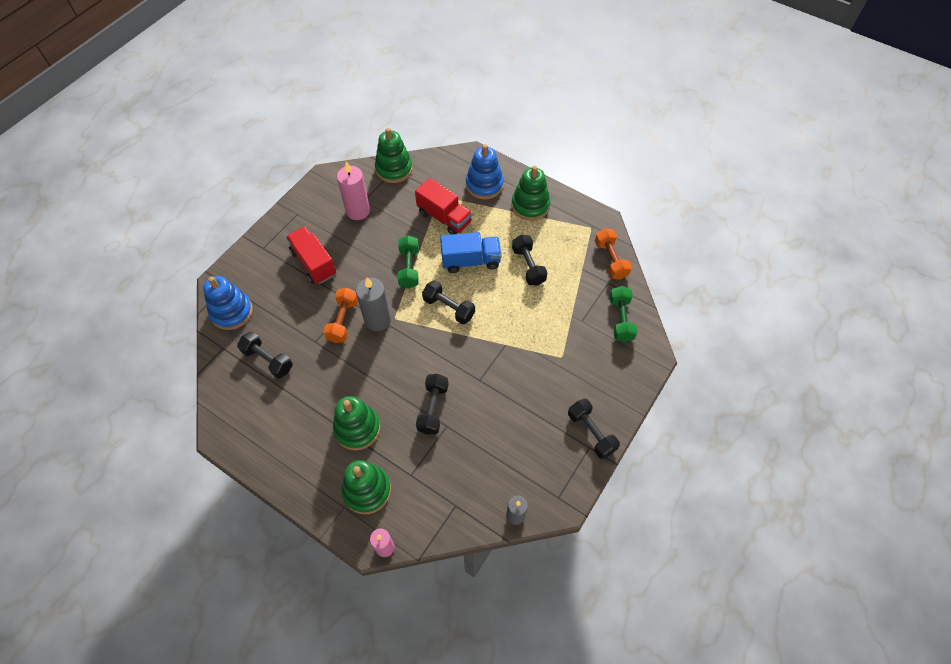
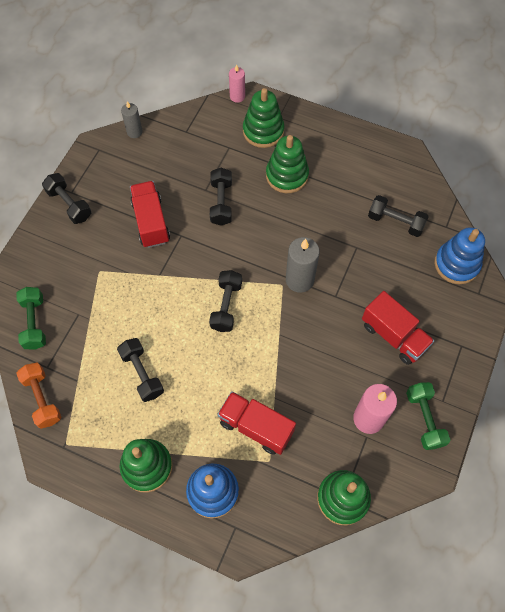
camera: 170 degrees right, 5 degrees up
orange dumbbell [323,288,358,343] -> none
green dumbbell [398,235,419,288] -> green dumbbell moved to [406,382,450,450]
black dumbbell [422,280,475,324] -> black dumbbell turned 75 degrees clockwise [209,270,242,332]
blue truck [440,232,502,273] -> none
none -> red truck [130,181,170,248]

